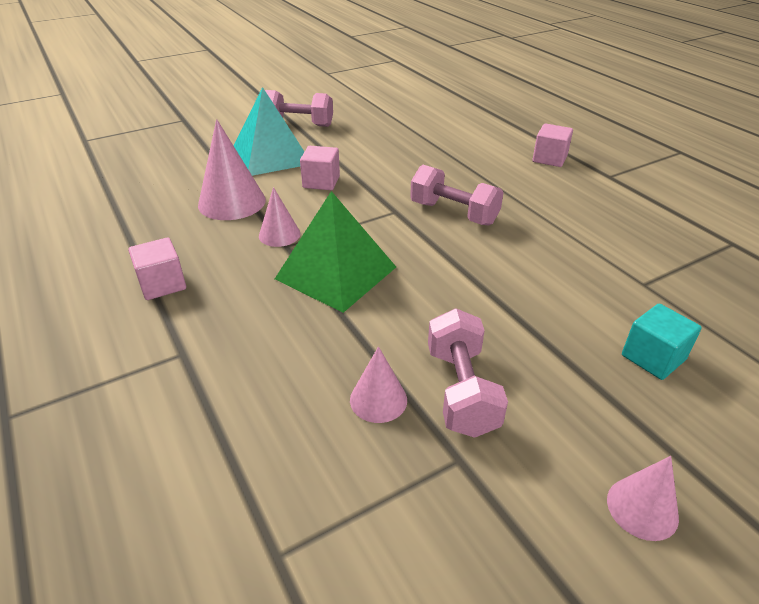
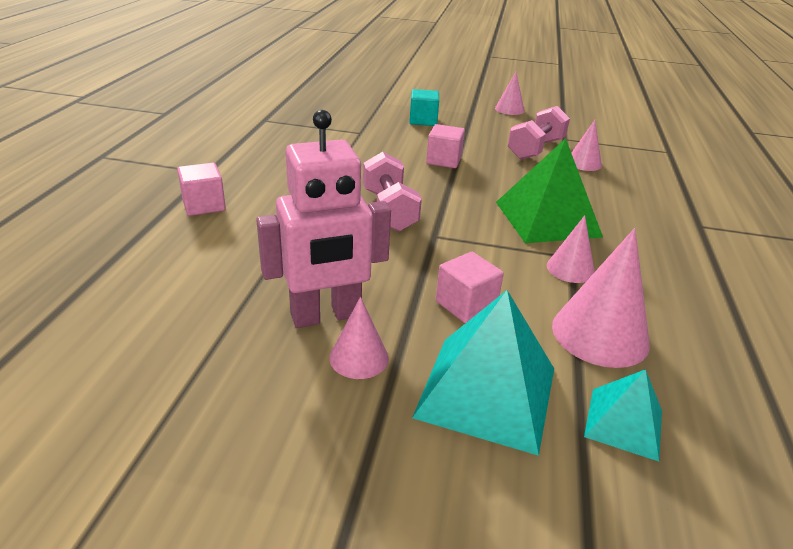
camera: 140 degrees left, 5 degrees down
pink cube [128,237,186,300] -> pink cube moved to [426,124,465,168]
pink dumbbell [265,90,333,127] -> none
none -> pink robot [256,110,391,328]
none -> pink cone [329,297,389,379]
none -> turquoise pyramid [584,369,662,461]

